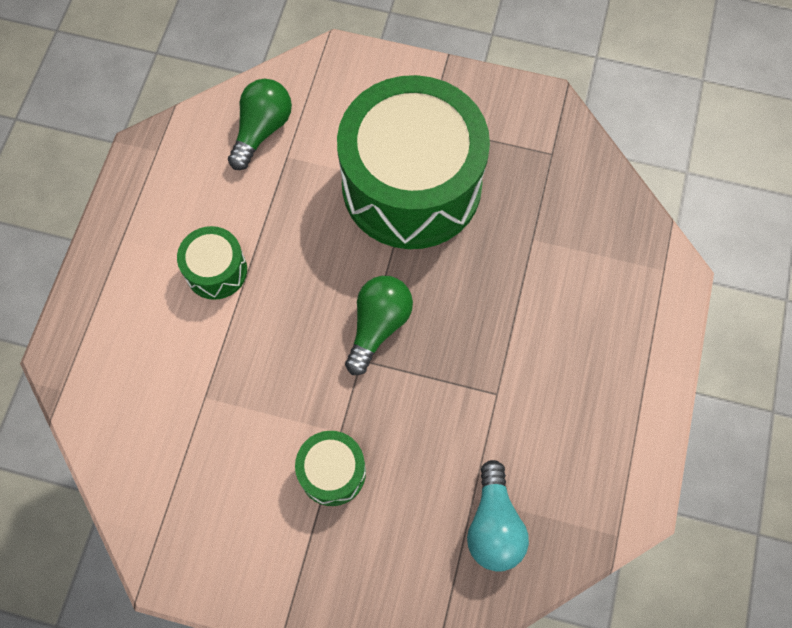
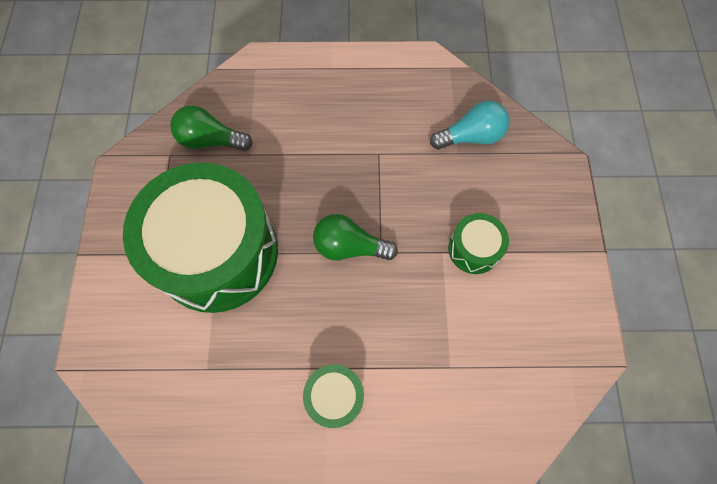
camera: 105 degrees left, 0 degrees up
green light bulb [228,79,292,170] -> green light bulb moved to [170,105,253,151]

